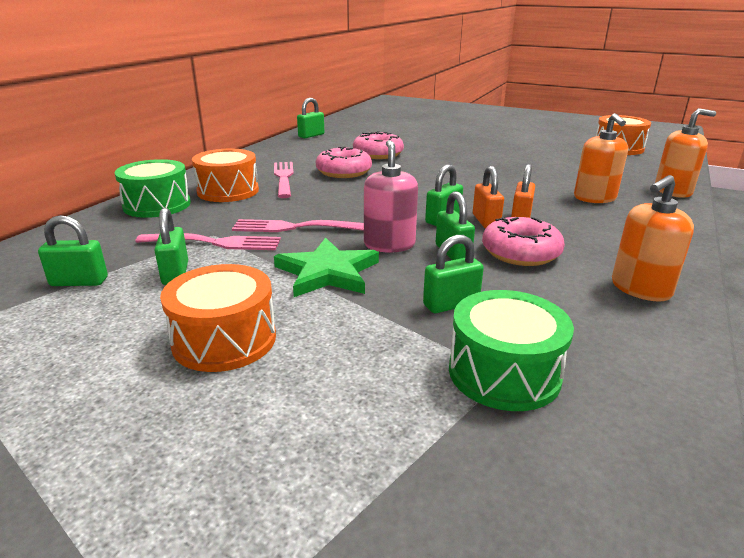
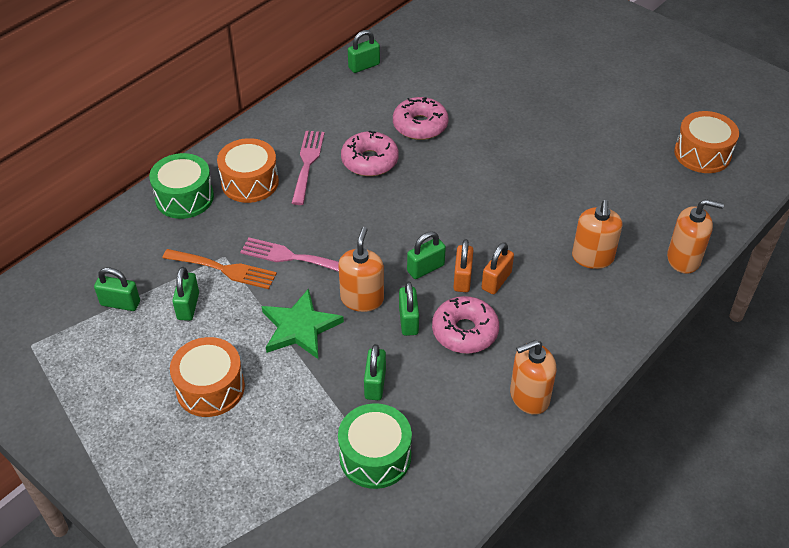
camera: 15 degrees right, 20 degrees up
pink fork [135,233,281,250] -> orange fork [162,249,277,289]
pink soap dispenser [364,140,418,253] -> orange soap dispenser [338,227,384,312]
green padlock [423,235,484,313] -> green padlock turned 75 degrees counterclockwise [364,344,386,400]

